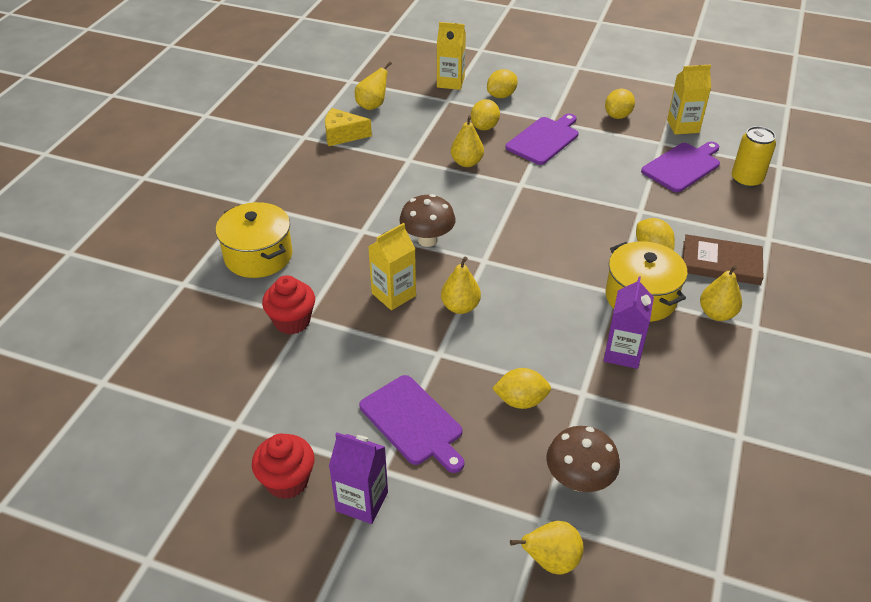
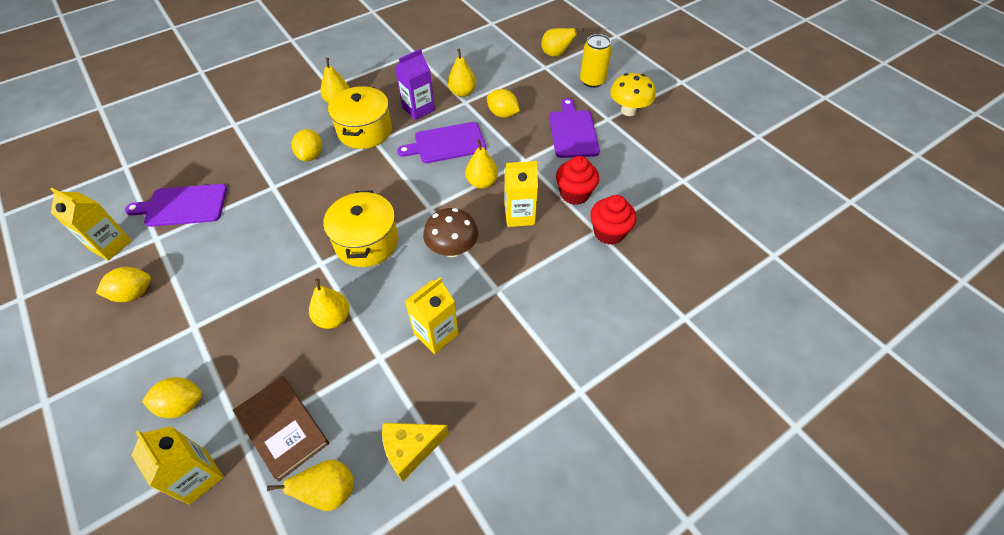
camera: 145 degrees left, 10 degrees up
yellow pot [216,202,293,278] -> yellow pot moved to [323,190,398,267]
red cupcake [252,433,315,499] -> red cupcake moved to [556,156,599,205]
yellow cheese [325,108,372,146] -> yellow cheese turned 120 degrees clockwise [382,423,449,481]
purple carton [329,432,388,524] -> yellow mushroom [610,73,655,116]
yellow lemon [471,99,500,130] -> none
purple cutting board [505,114,579,165] -> purple cutting board moved to [397,122,486,163]
brown mushroom [547,426,620,492] -> none
brown book [682,234,763,285] -> brown book moved to [233,376,329,482]
yellow can [732,126,776,188] -> yellow can moved to [580,34,612,88]
none -> yellow carton [405,277,459,354]
none -> yellow pear [448,49,476,97]

